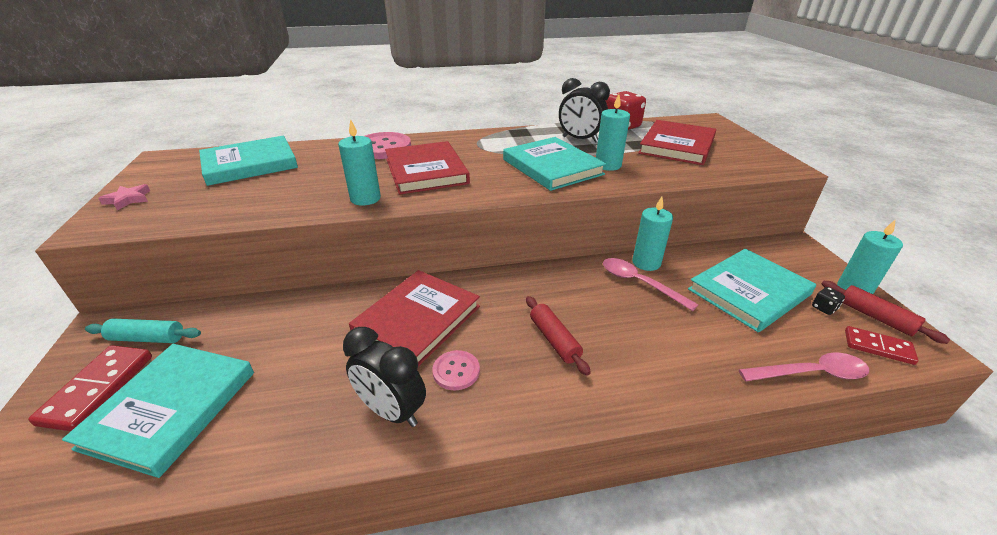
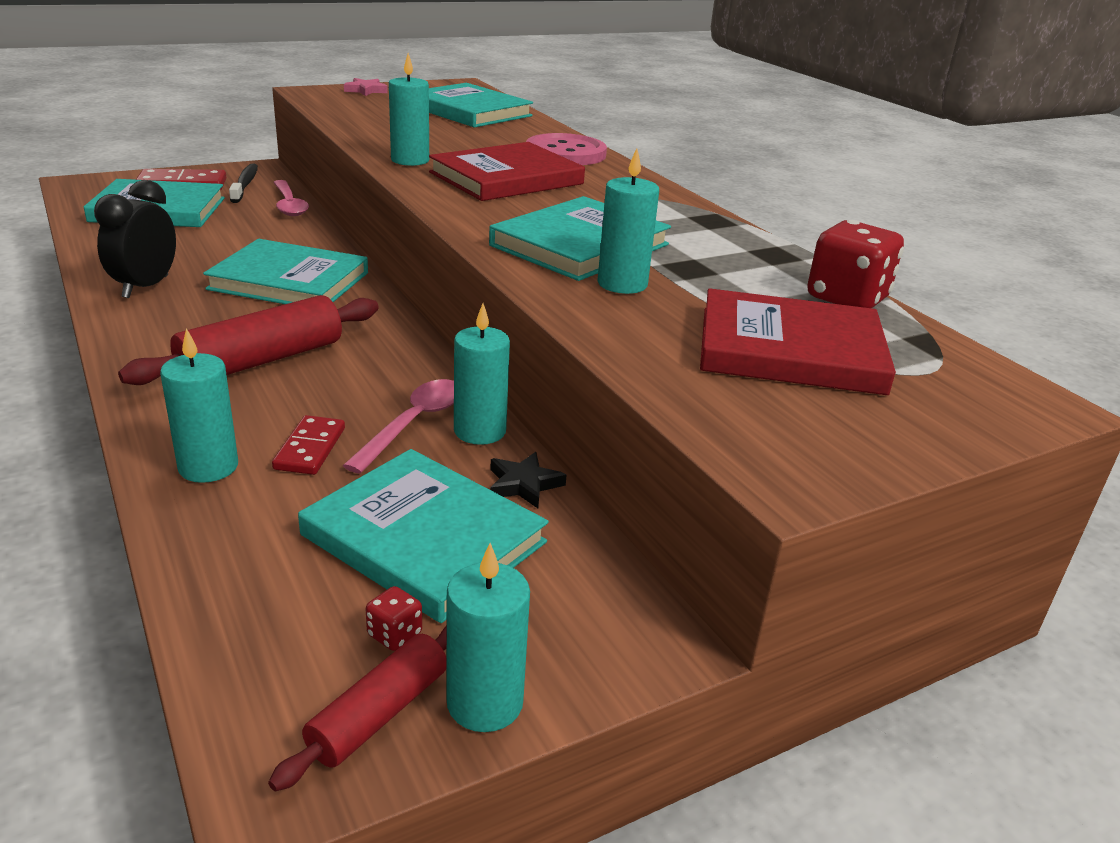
camera: 70 degrees right, 5 degrees down
turquoise rolling pin [85,319,201,343] -> black toothbrush [229,163,258,203]
red book [349,270,480,367] -> turquoise book [203,239,368,304]
pink button [432,350,480,390] -> none
red rolling pin [526,296,591,376] -> red rolling pin [118,295,379,385], size x1.69
black clock [559,78,610,143] -> none
pink spoon [738,352,869,381] -> pink spoon moved to [273,180,309,216]
black dice [812,287,845,315] -> red dice [366,586,422,651]
red domino [845,326,919,365] -> red domino moved to [272,415,345,475]
none -> turquoise candle [160,328,238,483]
none -> black star [490,452,566,508]

